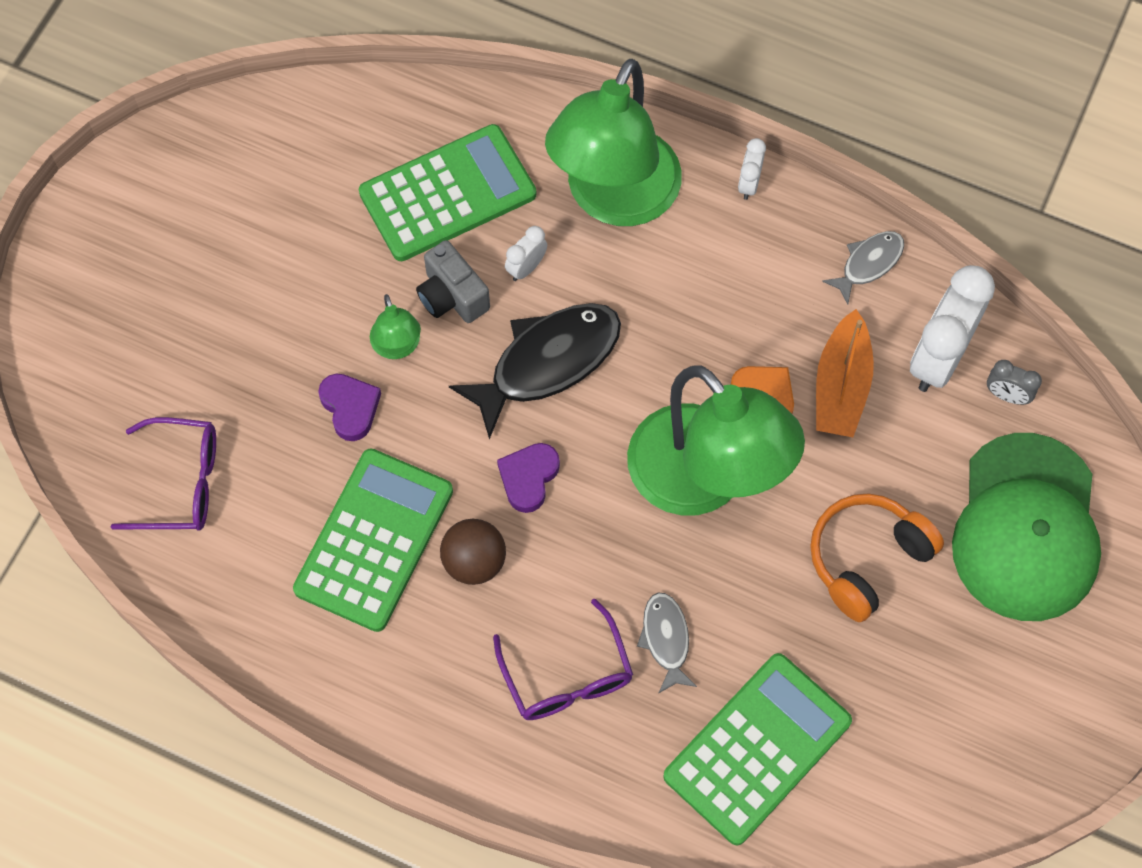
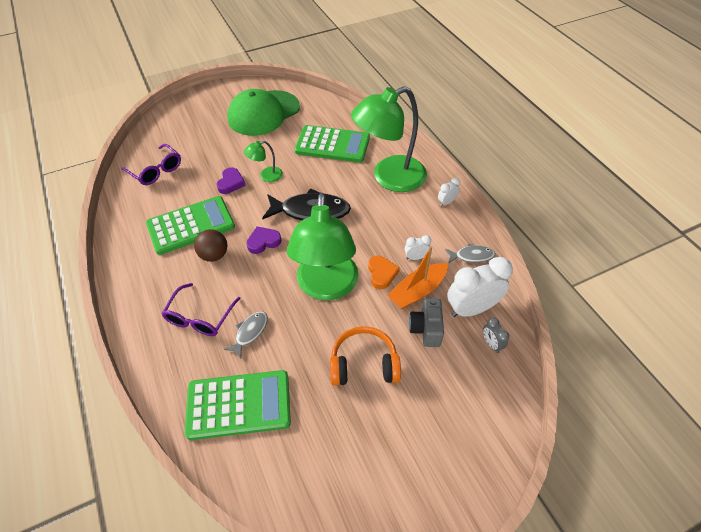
camera: 40 degrees right, 15 degrees down
green lamp [370,294,421,359] -> green lamp turned 45 degrees clockwise [244,141,283,182]
grey camera [416,240,490,323] -> grey camera moved to [409,298,444,347]
white clock [505,226,547,281] -> white clock moved to [405,235,431,260]
green cap [952,433,1101,621] -> green cap moved to [227,89,300,136]

